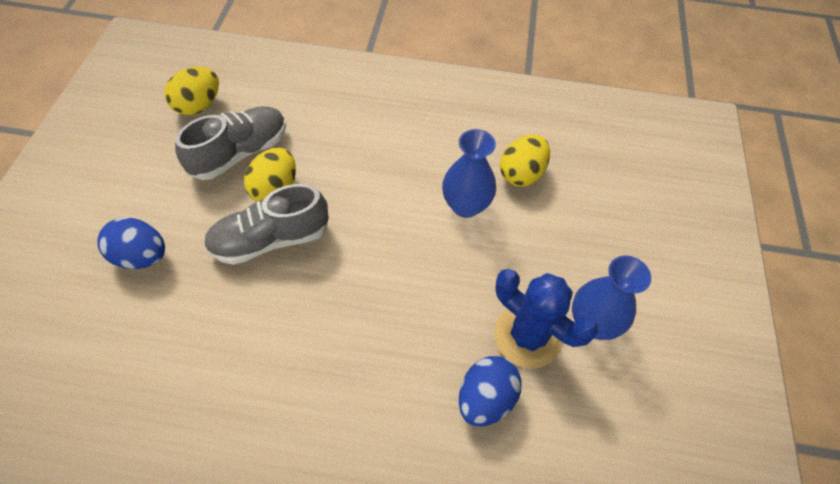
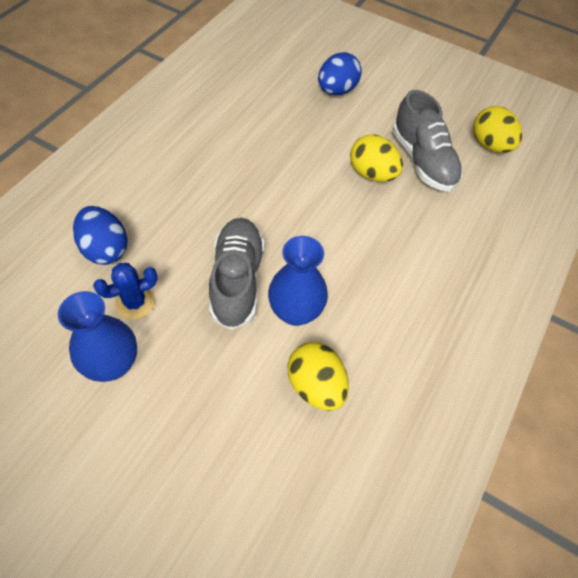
camera: 110 degrees right, 0 degrees up
grey shoe [204,184,329,265] -> grey shoe moved to [209,218,265,330]
blue cactus [494,269,598,369] -> blue cactus [93,263,158,320], size x0.59

